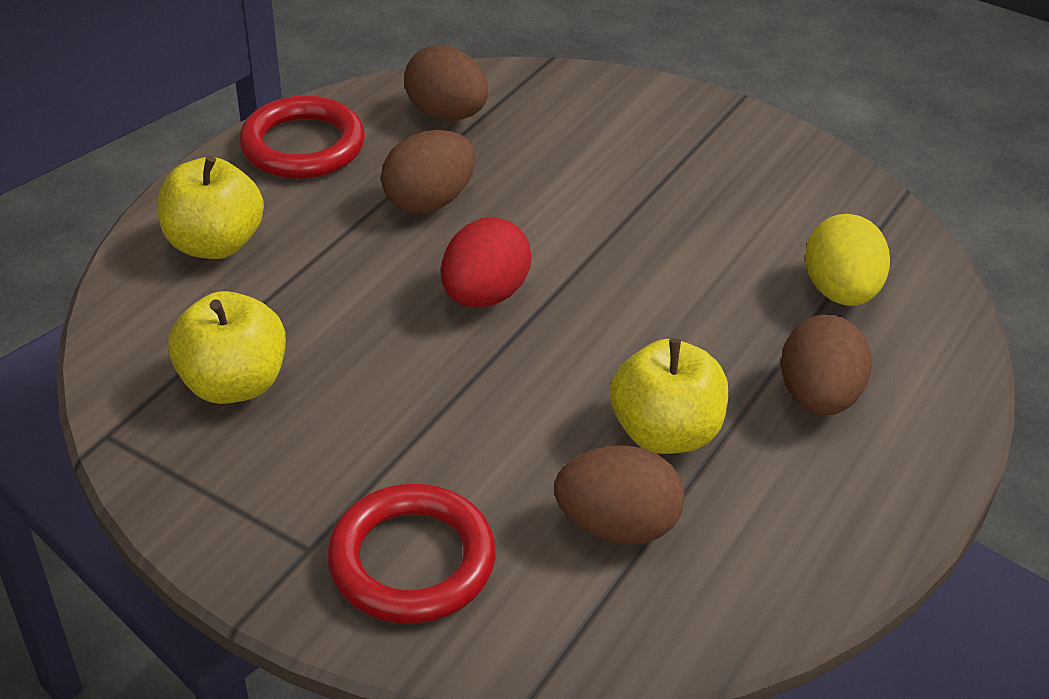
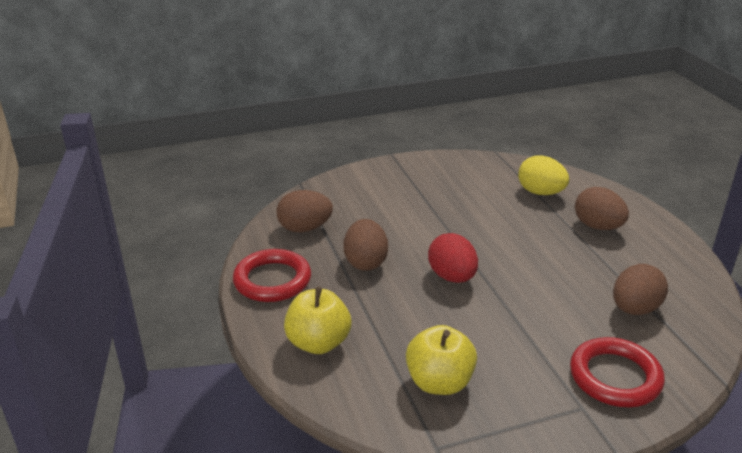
camera: 50 degrees left, 10 degrees down
yellow apple [610,338,728,454] -> none

